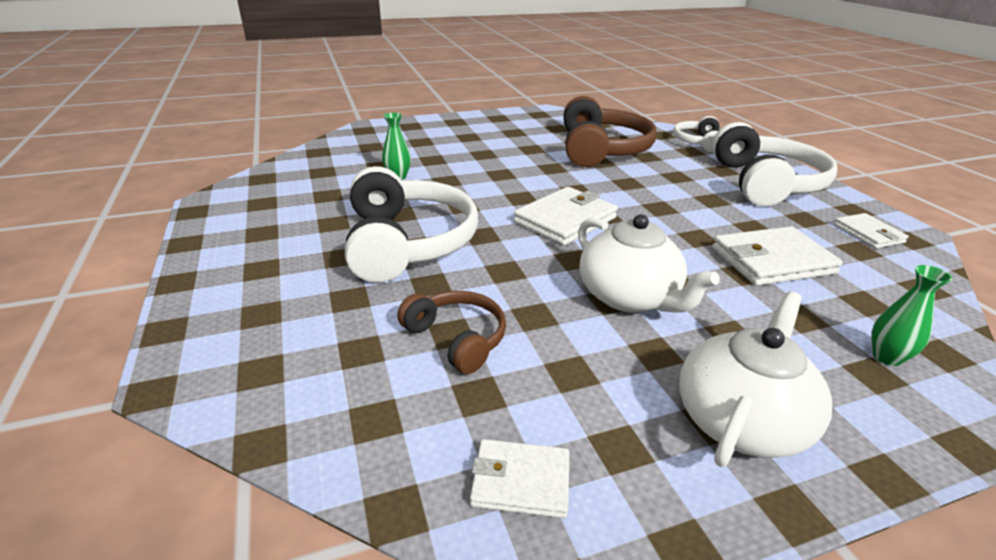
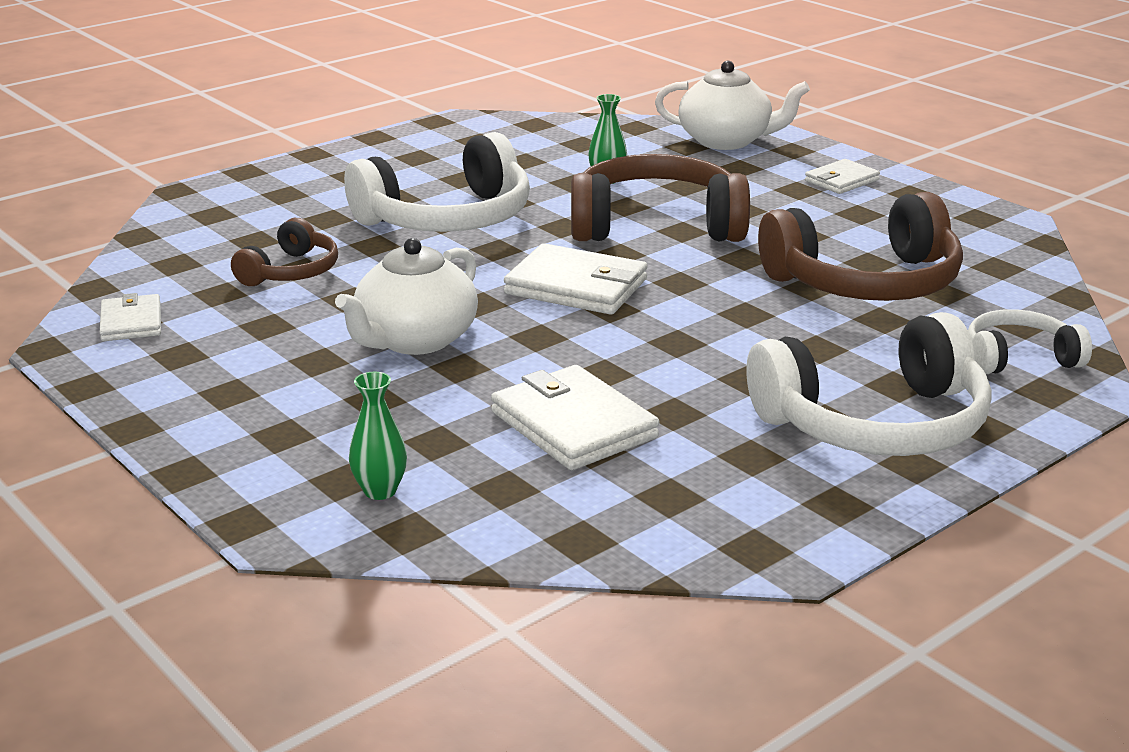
camera: 70 degrees right, 5 degrees down
white teapot [679,291,832,467] -> white teapot moved to [655,61,810,150]
white wallet [834,213,909,248] -> white wallet moved to [805,159,880,194]
none -> brown headphones [571,154,750,242]

